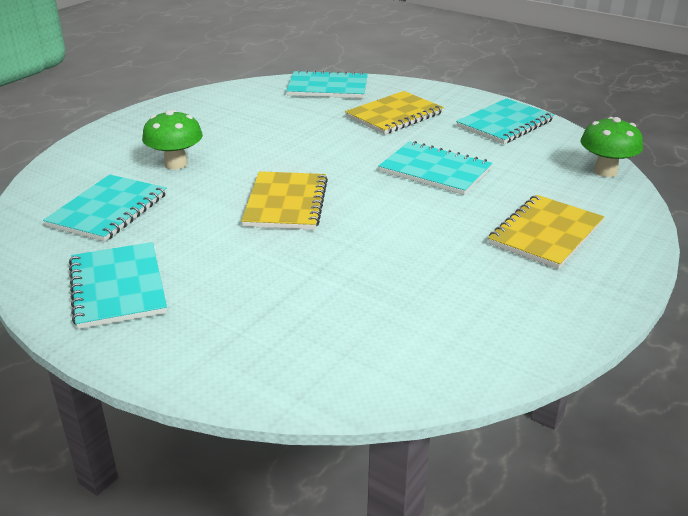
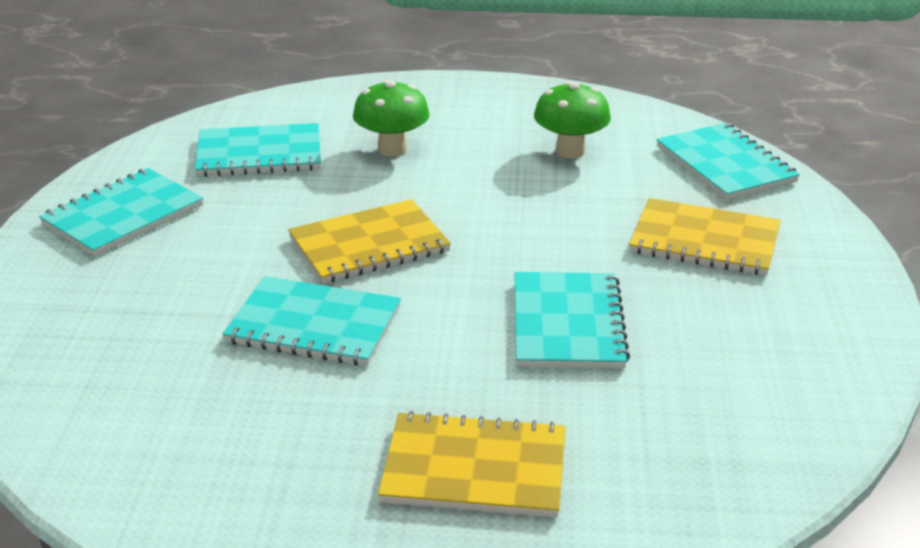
camera: 60 degrees right, 0 degrees up
turquoise notebook [456,98,554,144] -> turquoise notebook moved to [223,276,401,366]
green mushroom [581,117,643,177] -> green mushroom moved to [534,81,611,158]

